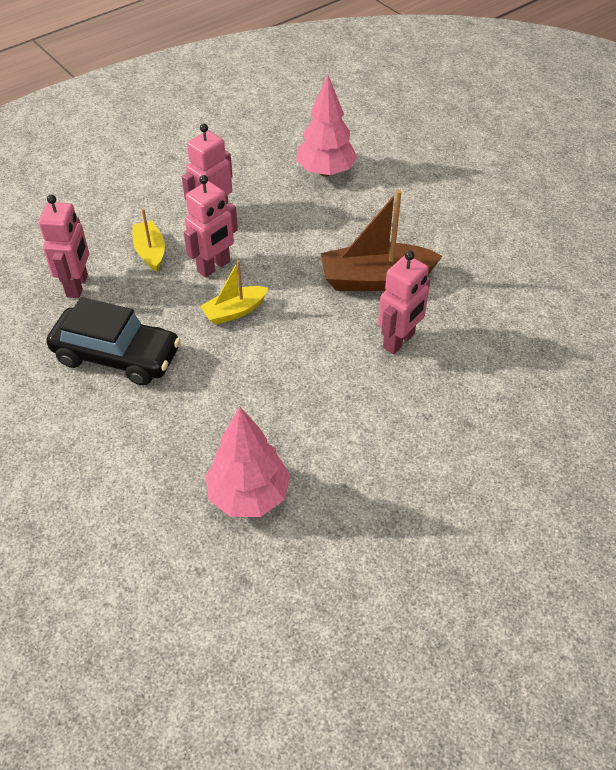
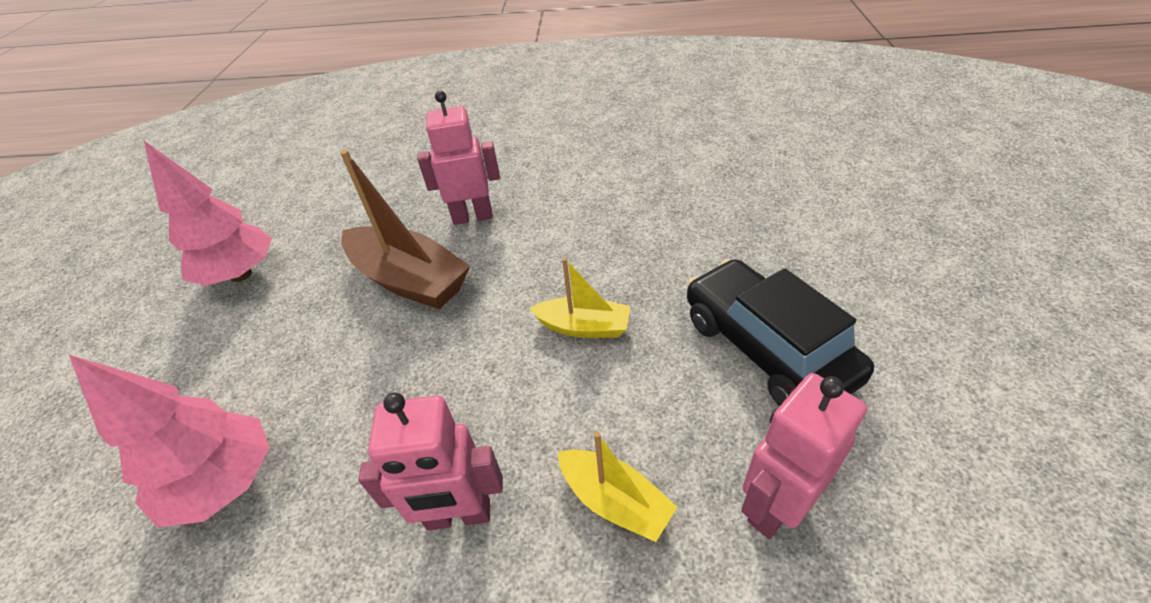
camera: 135 degrees left, 5 degrees down
yellow boat [132,209,165,272] -> yellow boat turned 75 degrees counterclockwise [558,431,677,542]
pink robot [184,175,238,277] -> none
pink tree [205,407,290,517] -> pink tree moved to [144,141,272,286]

